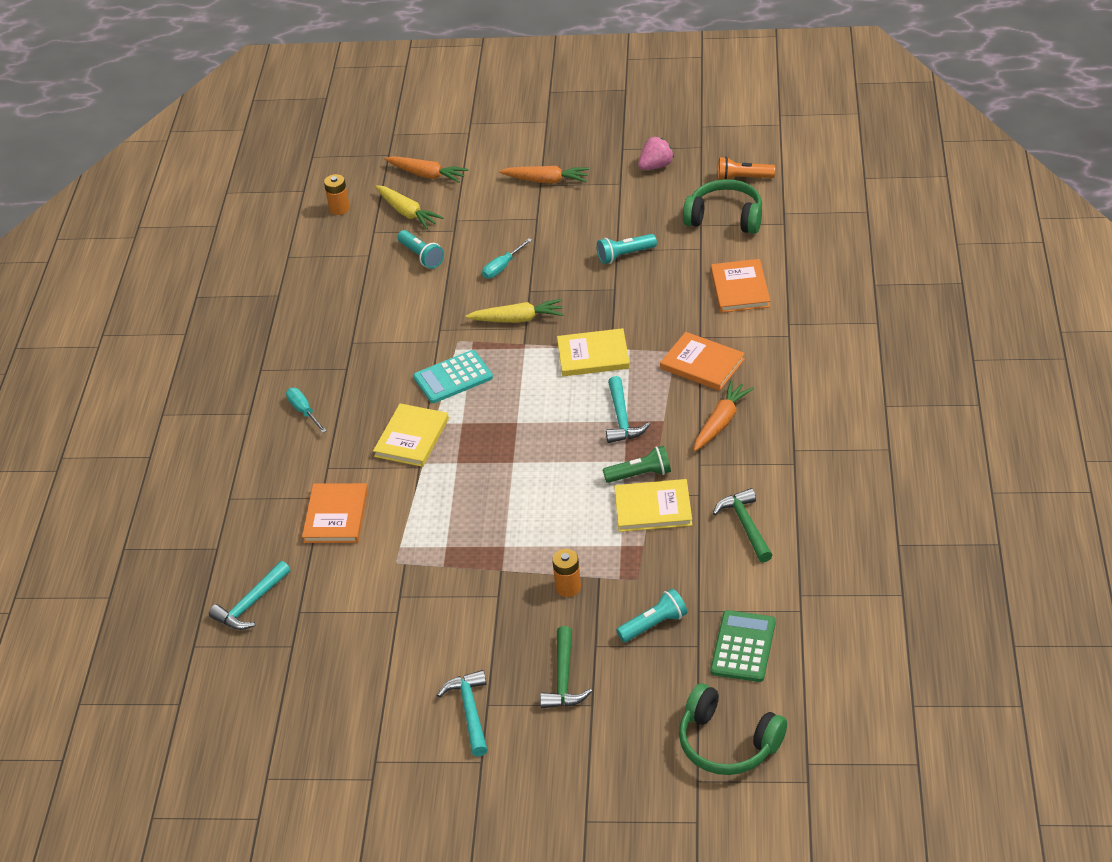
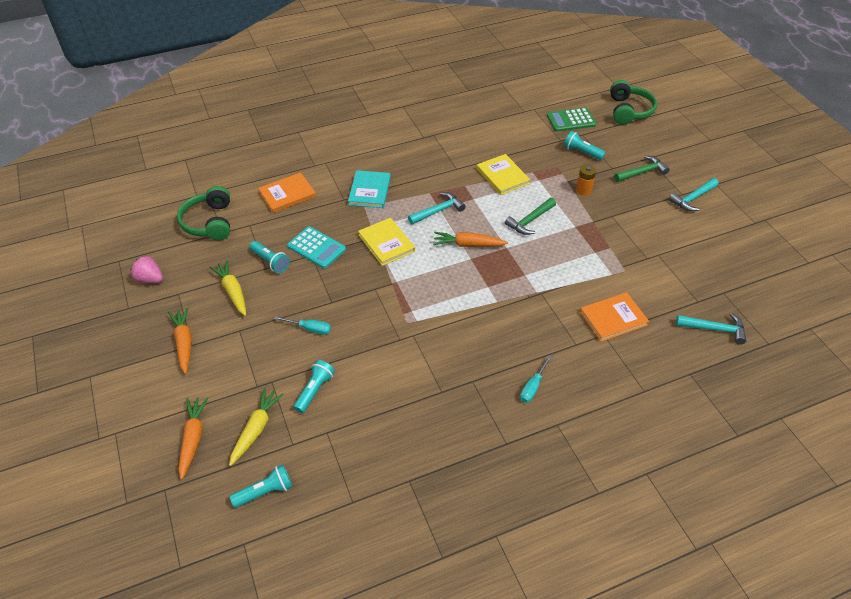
camera: 120 degrees left, 5 degrees up
orange battery [324,174,350,215] -> turquoise flashlight [230,464,293,508]
yellow book [373,403,449,467] -> none
turquoise calculator [413,350,493,403] -> turquoise calculator moved to [287,227,346,268]
yellow carrot [465,299,564,323] -> yellow carrot moved to [210,260,246,316]
green flashlight [603,446,671,483] -> none
orange book [660,332,745,391] -> turquoise book [348,170,391,208]
orange carrot [694,380,754,451] -> orange carrot moved to [433,232,508,247]
green hammer [713,488,773,563] -> green hammer moved to [505,198,556,235]
orange flashlight [718,157,775,180] -> none

